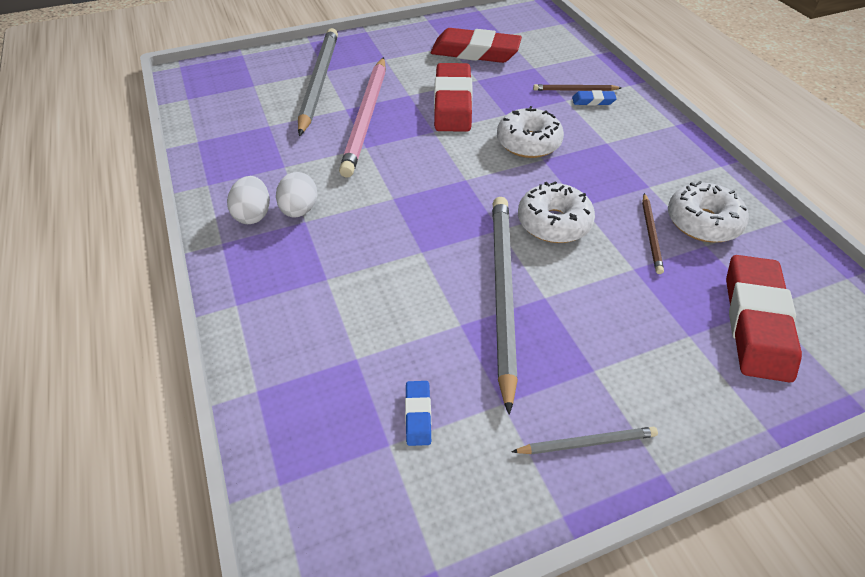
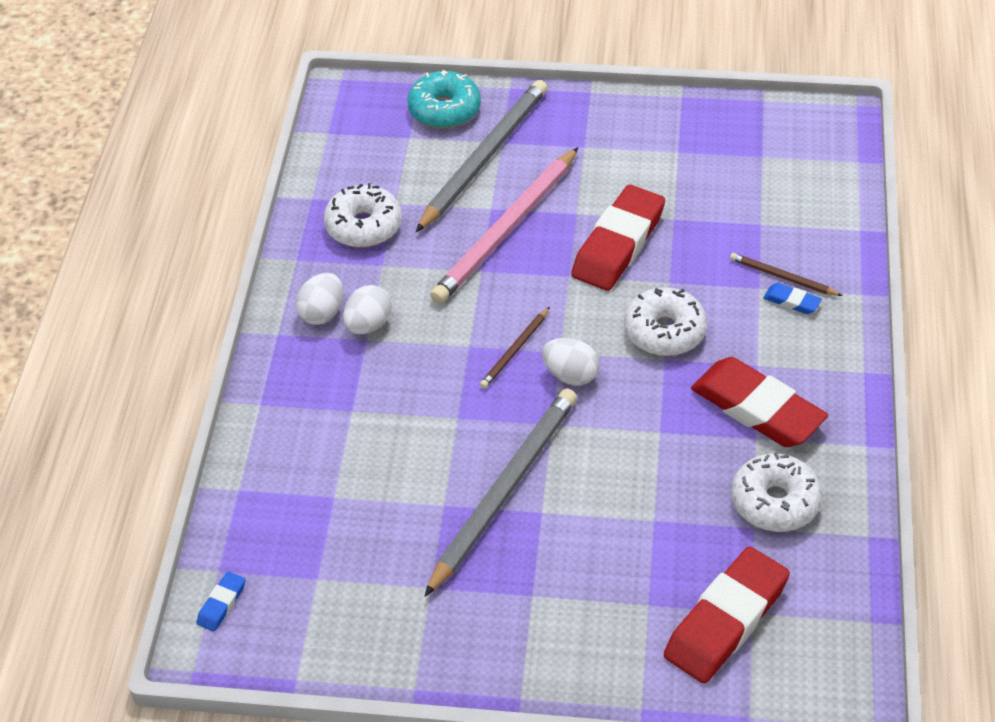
camera: 30 degrees right, 0 degrees up
blue eraser [405,381,431,446] -> blue eraser moved to [197,571,245,632]
red eraser [431,28,522,63] -> red eraser moved to [691,357,828,447]
grey pencil [511,427,658,454] -> none
white donut [518,181,595,243] -> white donut moved to [324,183,402,248]
brown pencil [642,193,664,274] -> brown pencil moved to [480,307,550,389]
none -> turquoise donut [407,70,481,129]
none -> white egg [542,338,599,386]

